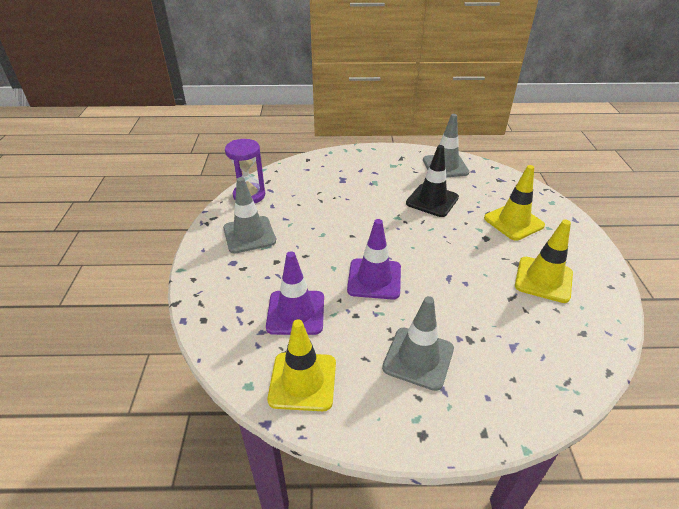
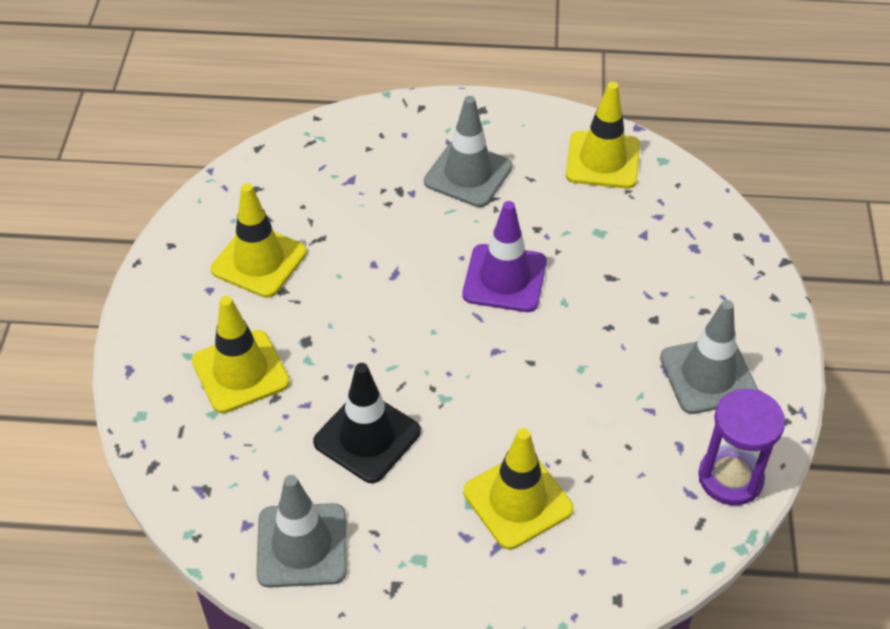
camera: 175 degrees left, 10 degrees up
purple traffic cone [266,251,324,335] -> none
none -> yellow traffic cone [463,428,573,549]

